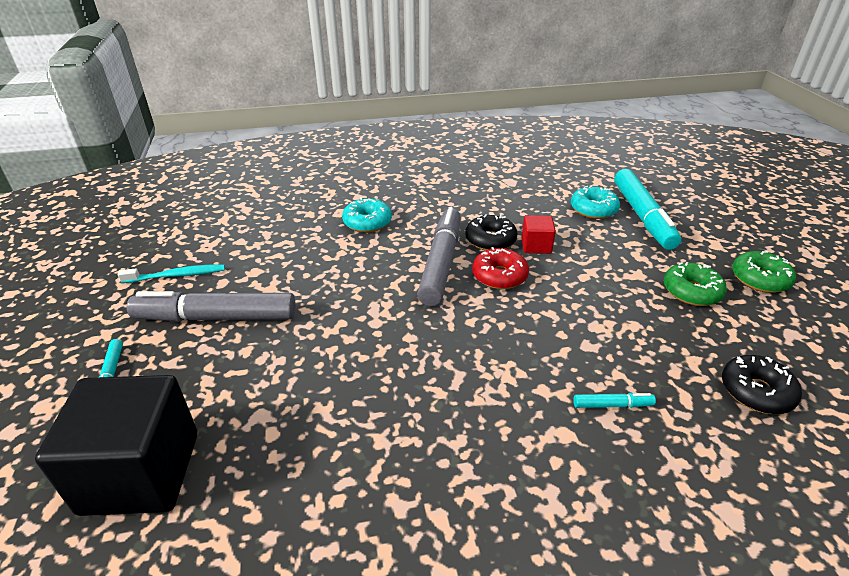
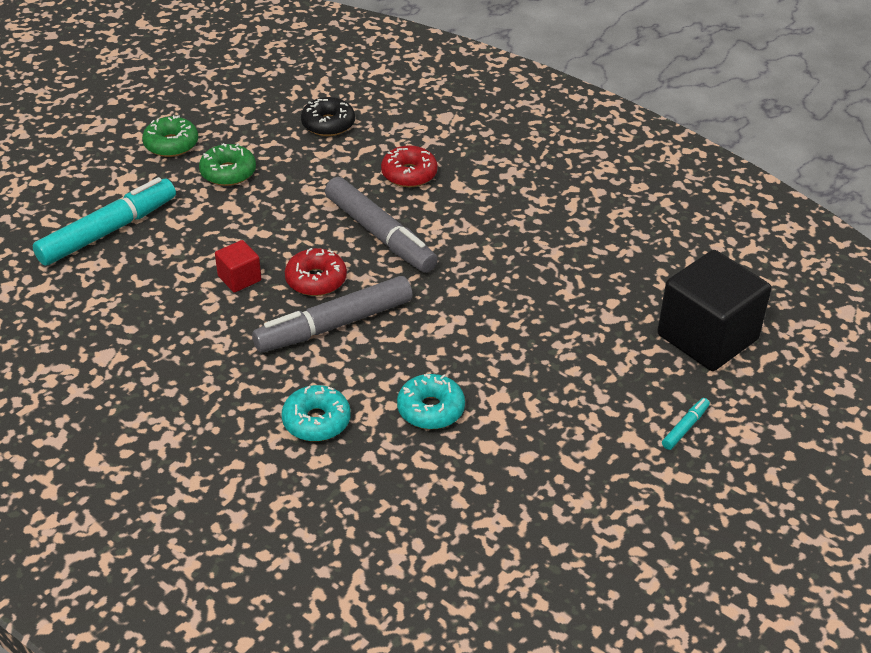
camera: 130 degrees left, 5 degrees up
turquoise toothbrush [117,264,225,283] -> none
grey marker [127,291,296,322] -> grey marker moved to [325,177,438,273]
black donut [466,214,518,251] -> none
turquoise donut [571,186,620,219] -> turquoise donut moved to [397,374,465,429]
turquoise marker [573,393,656,408] -> red donut [381,145,438,187]

